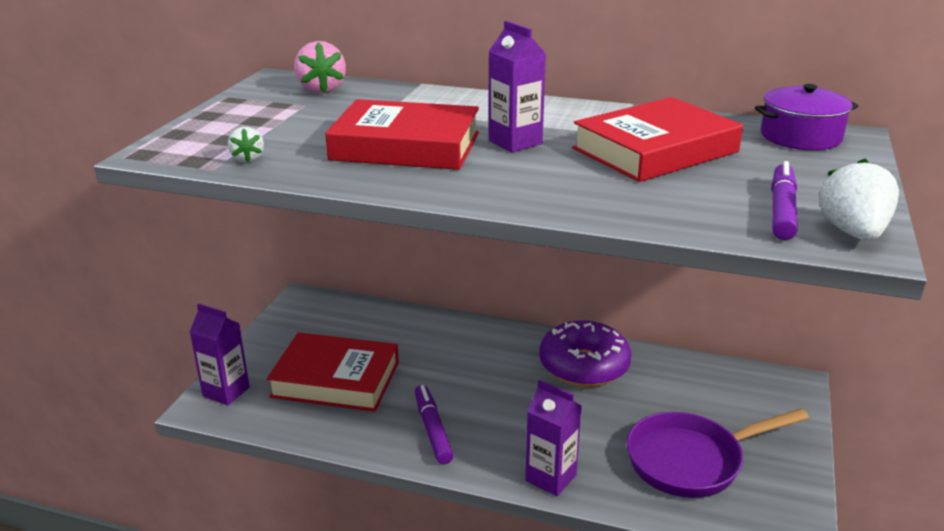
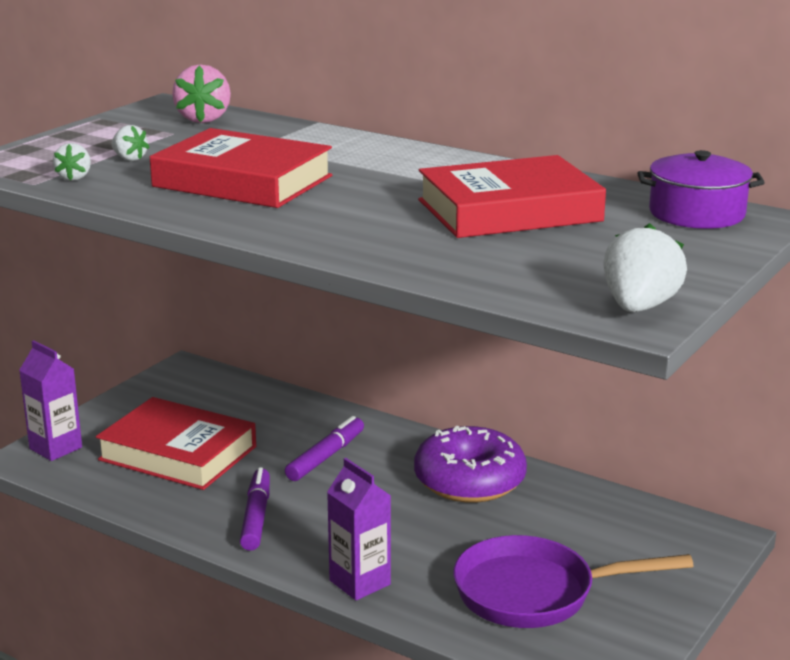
camera: 15 degrees right, 5 degrees down
purple carton [489,21,546,152] -> none
purple marker [771,161,798,240] -> purple marker moved to [285,416,364,481]
none -> white strawberry [111,125,150,161]

